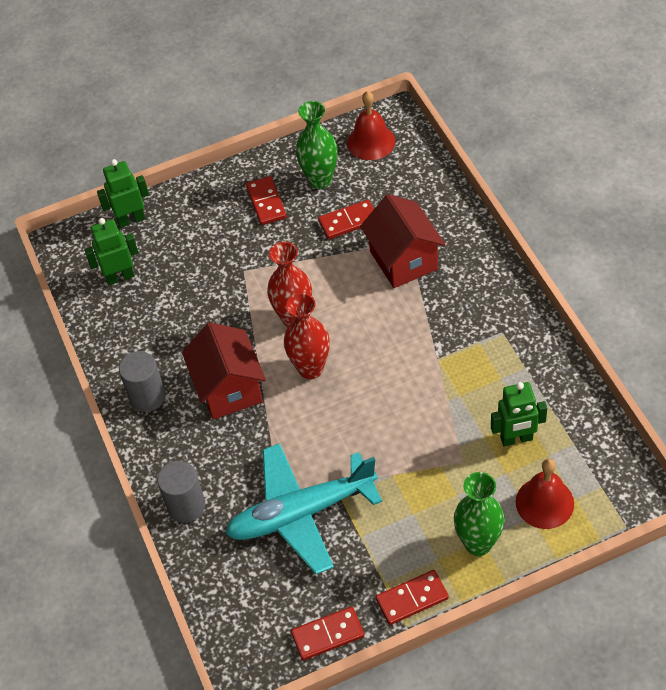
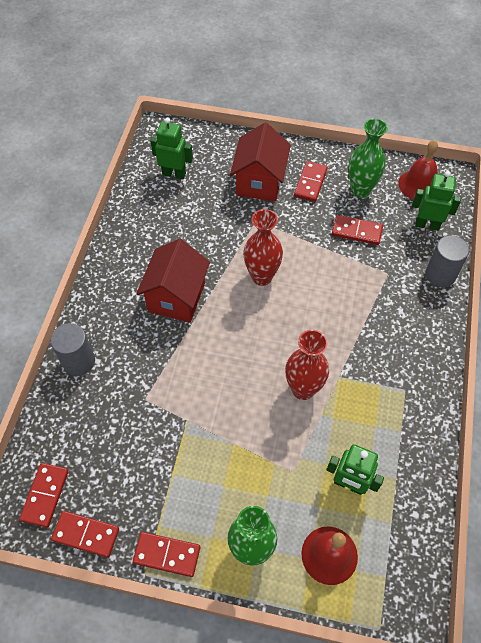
camera: 30 degrees right, 5 degrees up
green robot [97,159,149,228] -> green robot moved to [412,171,461,231]
grey cylinder [119,351,166,412] -> grey cylinder moved to [425,235,469,287]
turquoise plane [225,443,382,574] -> none
red vase [284,293,330,379] -> red vase moved to [285,330,329,400]
red house [360,194,445,288] -> red house moved to [230,123,291,201]
none -> red domino [19,463,69,528]

